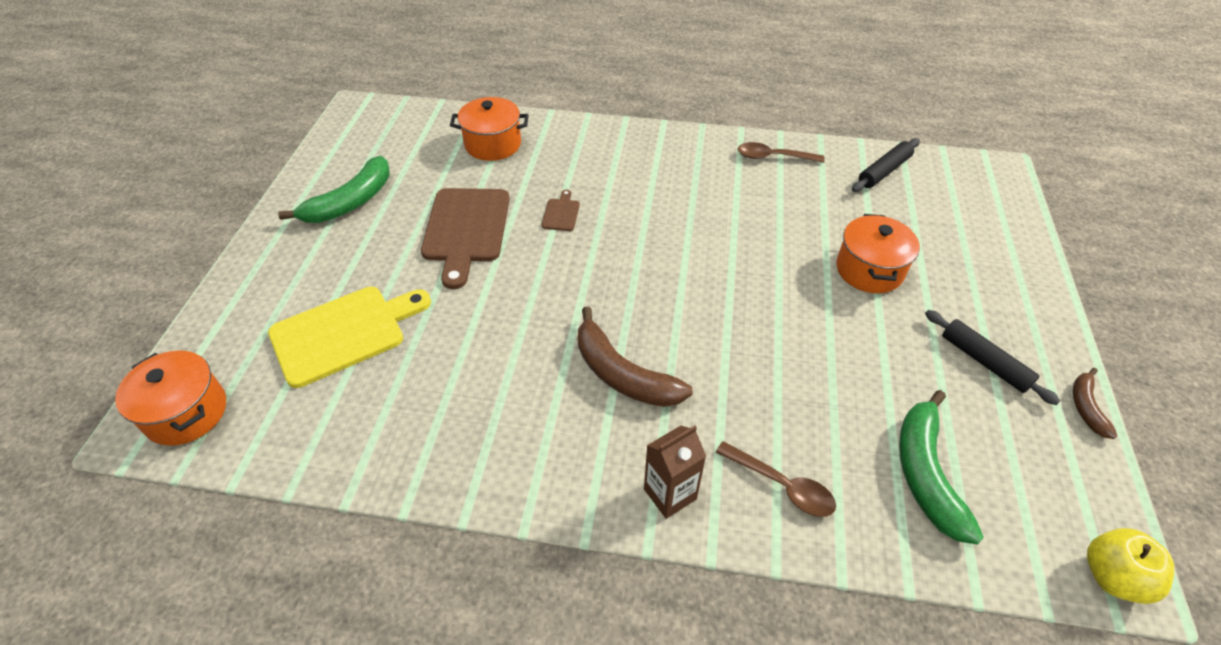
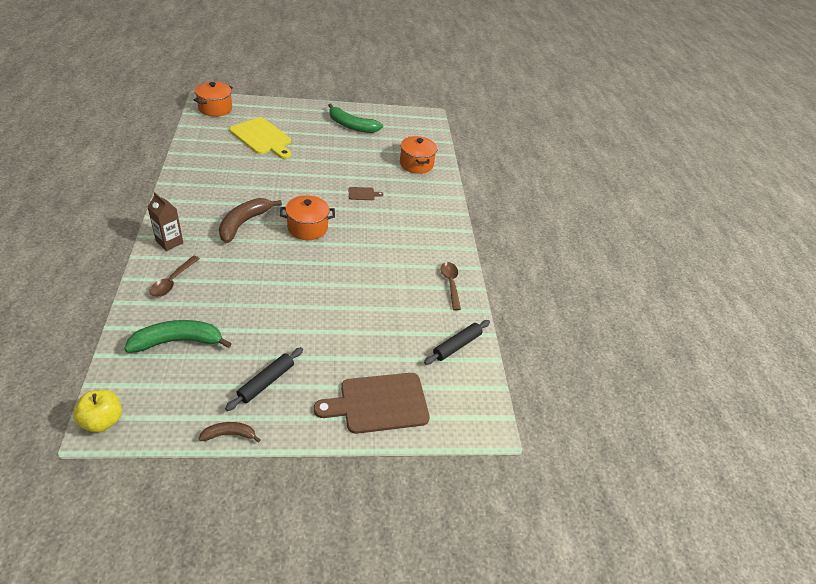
camera: 70 degrees right, 5 degrees down
brown cutting board [421,188,510,289] -> brown cutting board moved to [314,373,430,434]
orange pot [836,214,920,293] -> orange pot moved to [280,195,335,240]
black rolling pin [852,138,920,192] -> black rolling pin turned 75 degrees counterclockwise [424,320,490,365]

